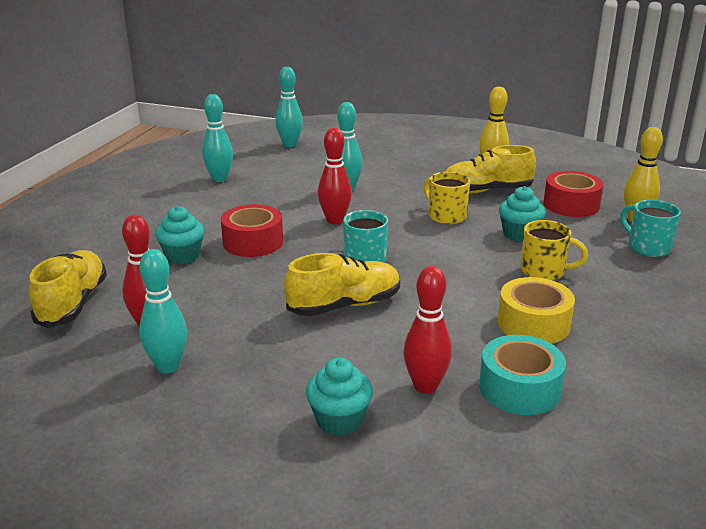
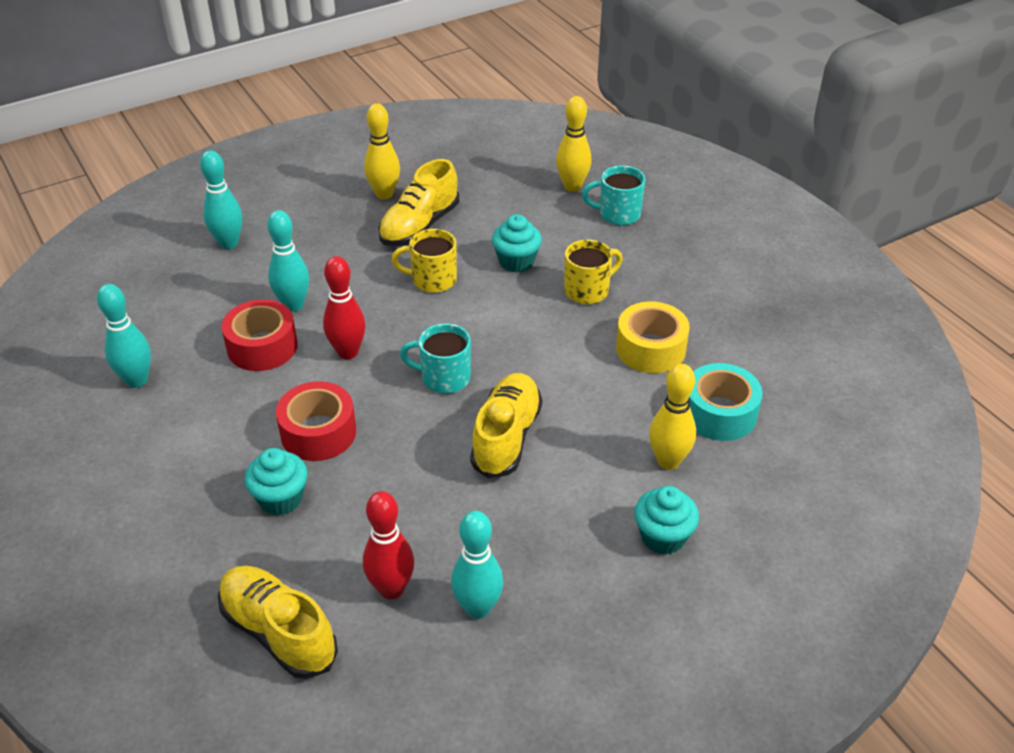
camera: 50 degrees left, 15 degrees up
turquoise bowling pin [275,67,303,147] -> turquoise bowling pin moved to [200,150,242,249]
red bowling pin [403,266,452,394] -> yellow bowling pin [649,364,696,470]
red tape [544,171,604,217] -> red tape moved to [221,299,298,371]

